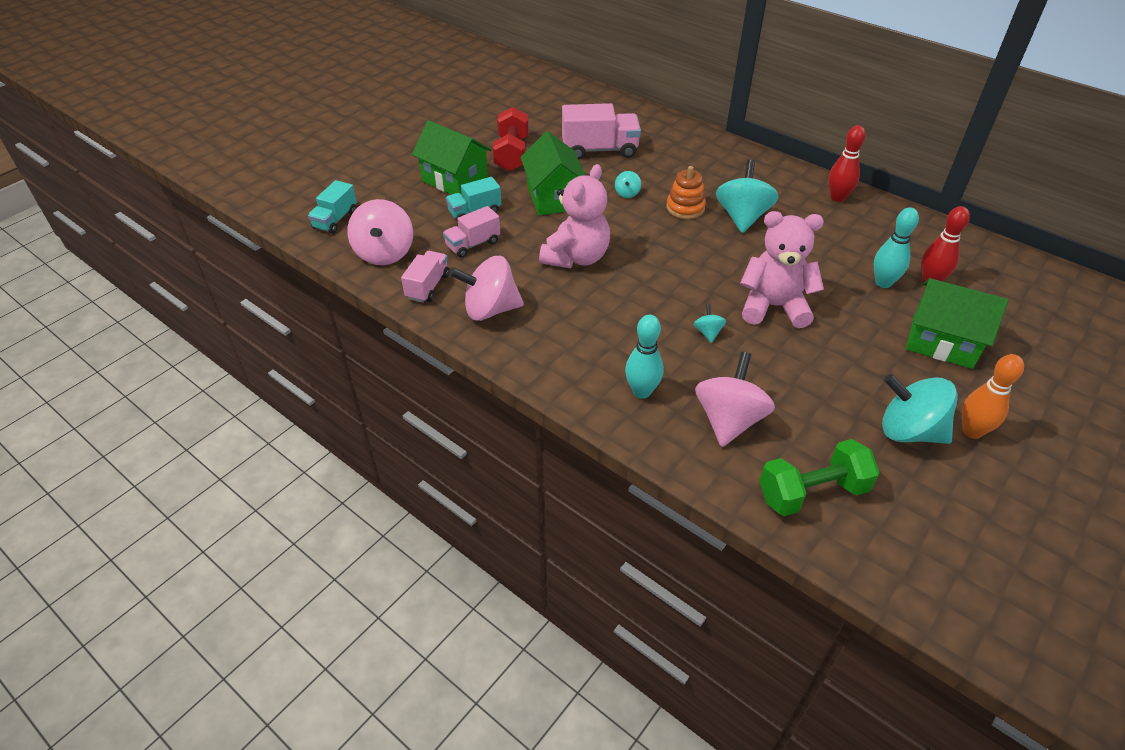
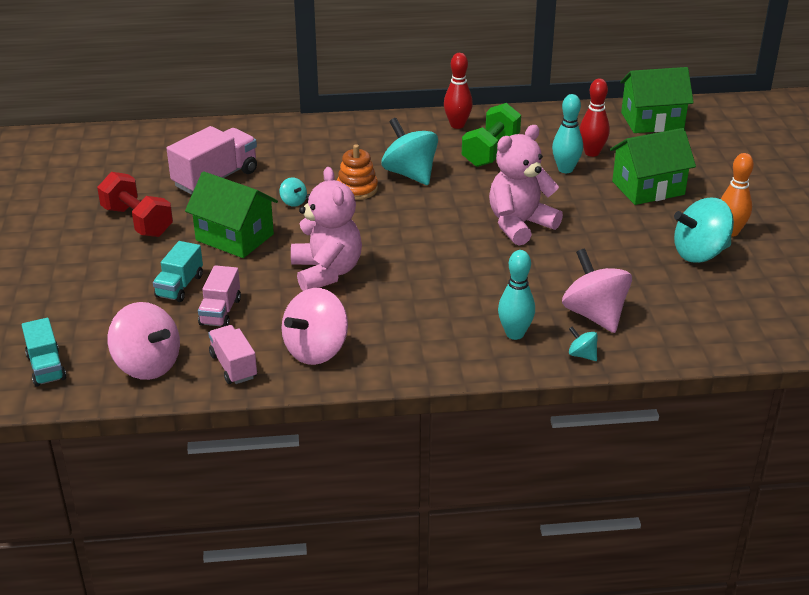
camera: 45 degrees left, 10 degrees down
green house [412,120,492,195] -> green house moved to [620,67,694,133]
turquoise spinning top [694,304,726,343] -> turquoise spinning top moved to [569,327,598,361]
green dumbbell [759,439,880,516] -> green dumbbell moved to [462,103,521,167]

